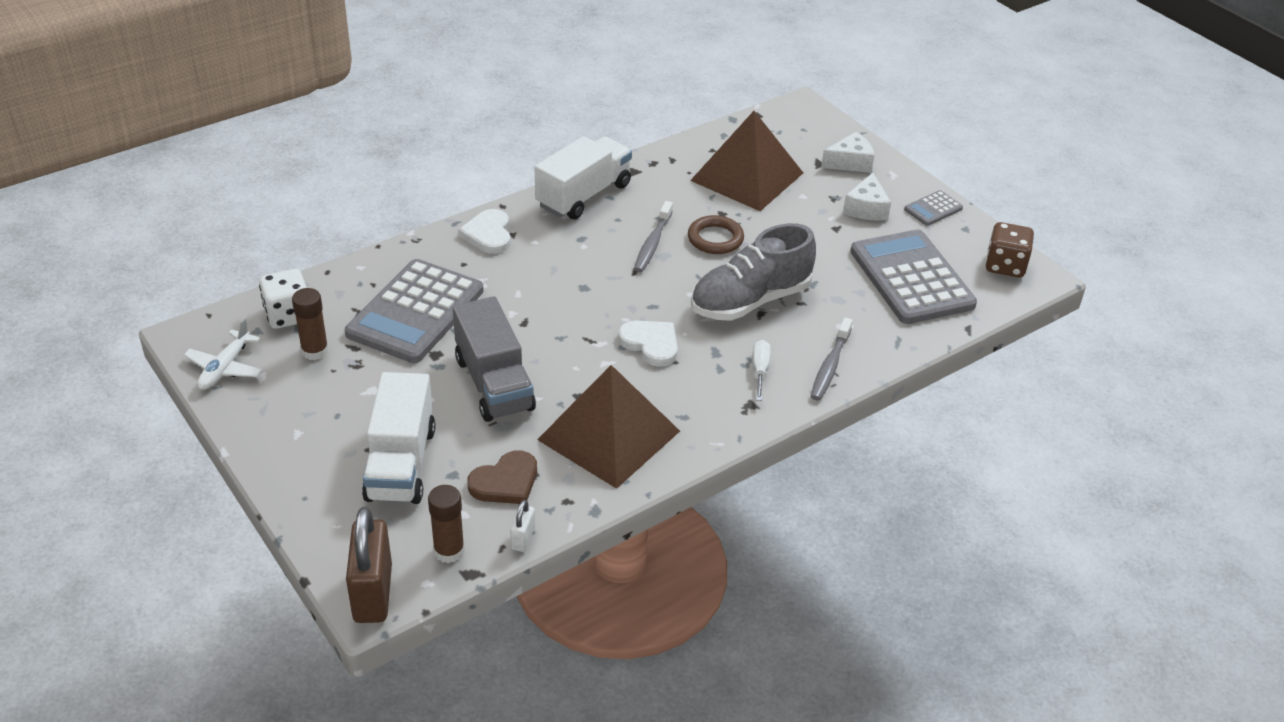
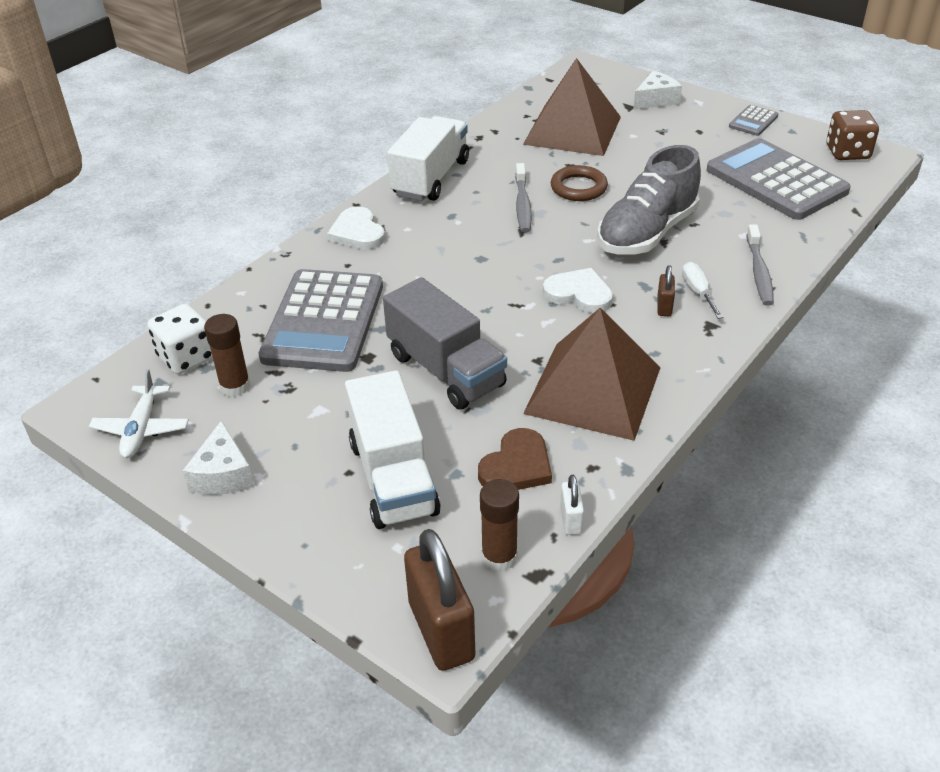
camera: 15 degrees left, 0 degrees up
white cheese [843,173,891,221] -> white cheese moved to [183,420,254,495]
none -> brown padlock [657,265,675,316]

